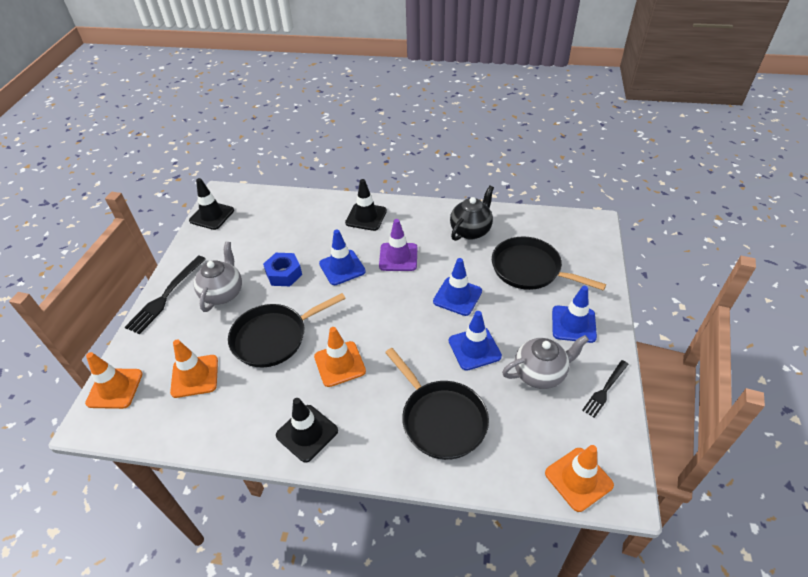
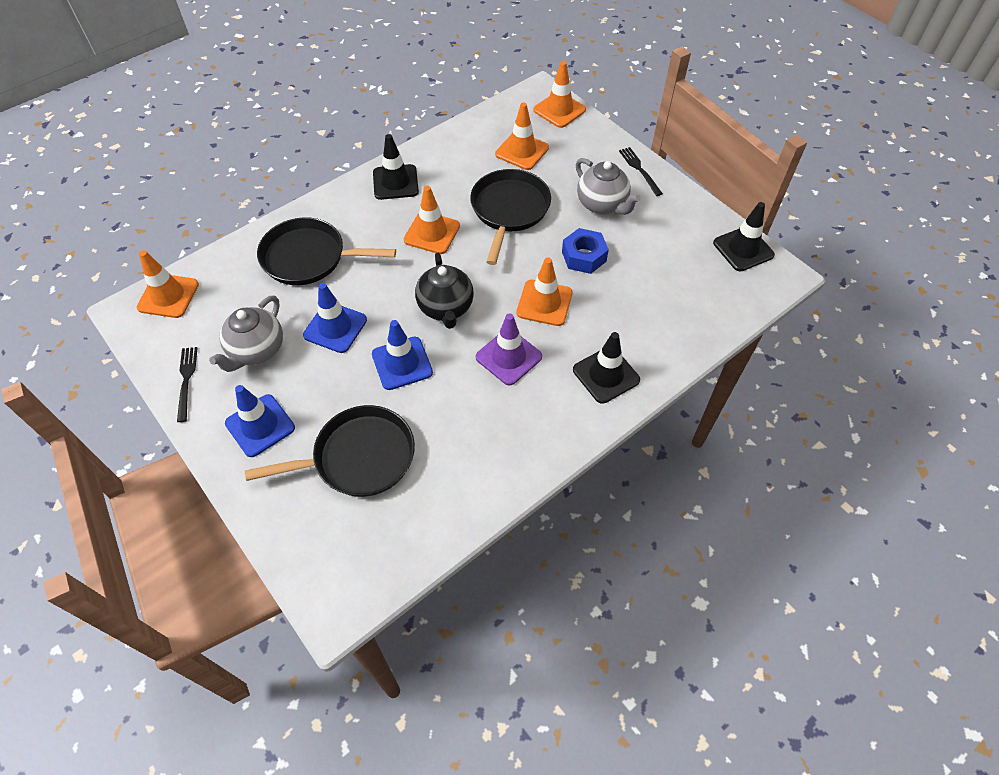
camera: 130 degrees right, 10 degrees up
black fork [125,256,206,334] -> black fork [619,147,663,196], size x0.62
blue traffic cone [319,229,366,285] -> orange traffic cone [516,258,572,326]
black teapot [450,185,494,241] -> black teapot moved to [415,253,474,329]

